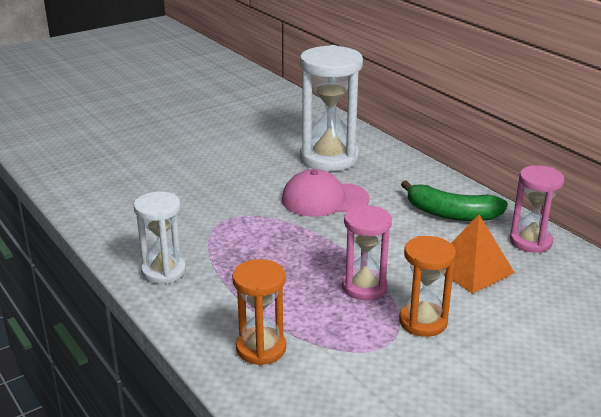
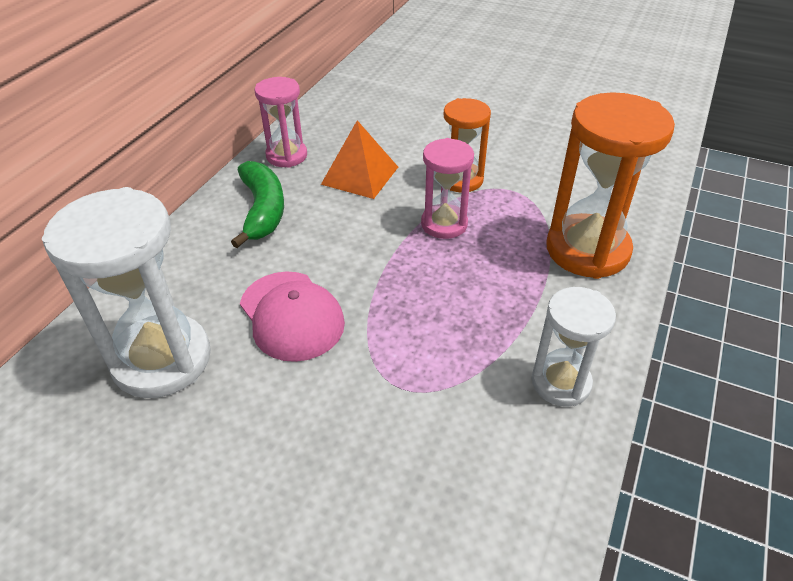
camera: 120 degrees left, 15 degrees up
orange hourglass [232,259,286,365] -> orange hourglass [546,92,675,279], size x1.70

